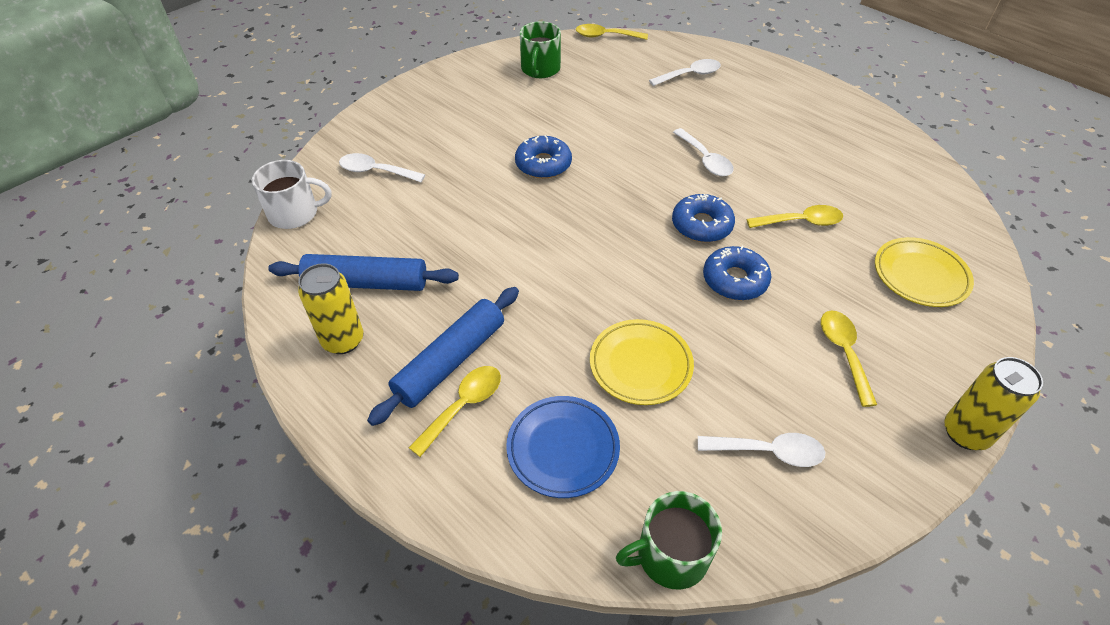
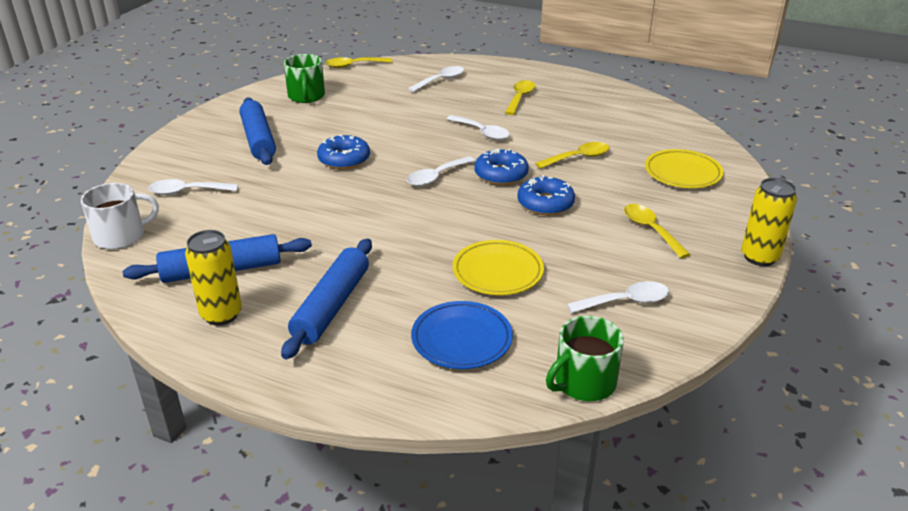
camera: 20 degrees left, 15 degrees down
yellow spoon [409,366,501,457] -> yellow spoon moved to [505,80,535,115]
none -> blue rolling pin [239,97,276,165]
none -> white spoon [407,156,475,186]

